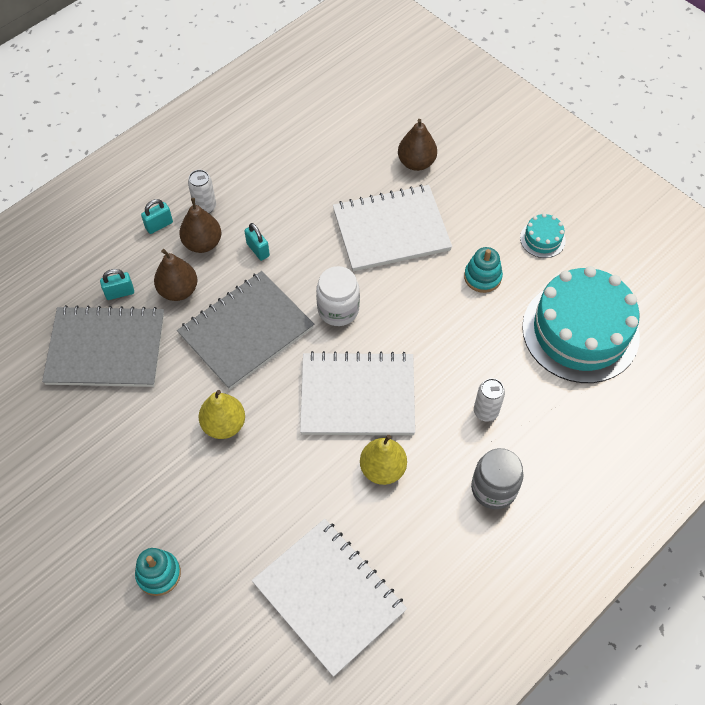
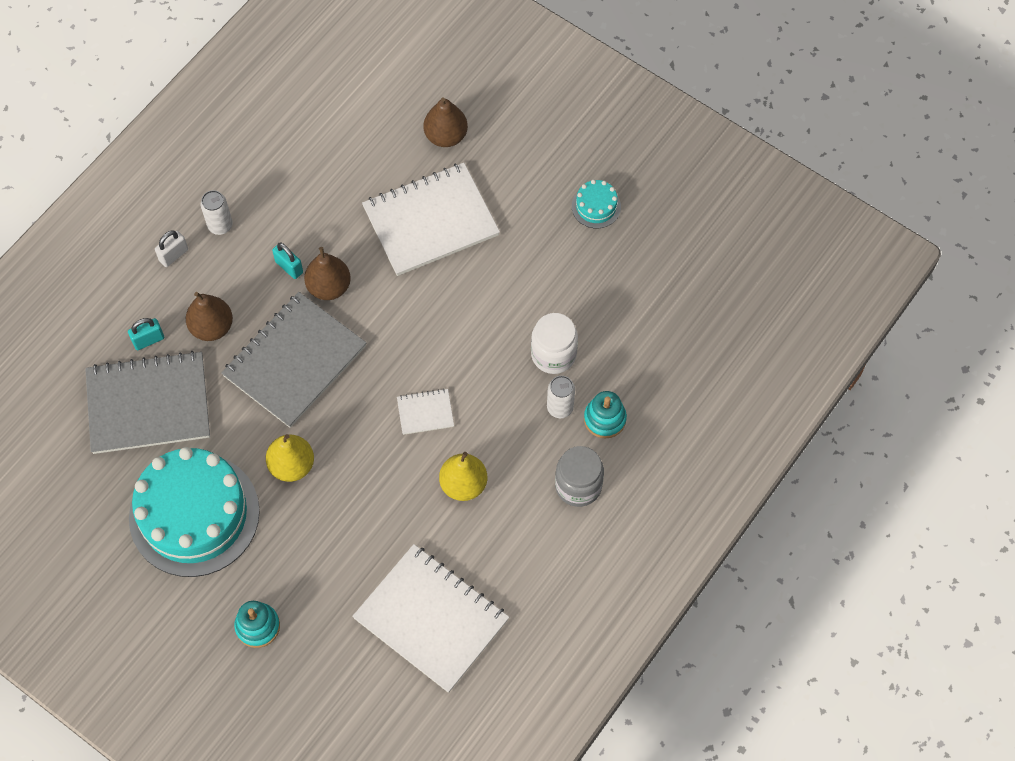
camera: 10 degrees left, 5 degrees up
turquoise padlock [141,199,173,234] -> white padlock [155,230,188,267]
brown pear [179,198,221,253] -> brown pear moved to [304,247,351,300]
white notebook [300,351,415,435] -> white notebook [397,389,454,435], size x0.44
white jar [316,266,360,326] -> white jar moved to [531,313,578,374]
turquoise stacking toy [464,247,503,293] -> turquoise stacking toy moved to [584,391,627,438]
turquoise cake [522,266,640,383] -> turquoise cake moved to [129,447,260,577]

